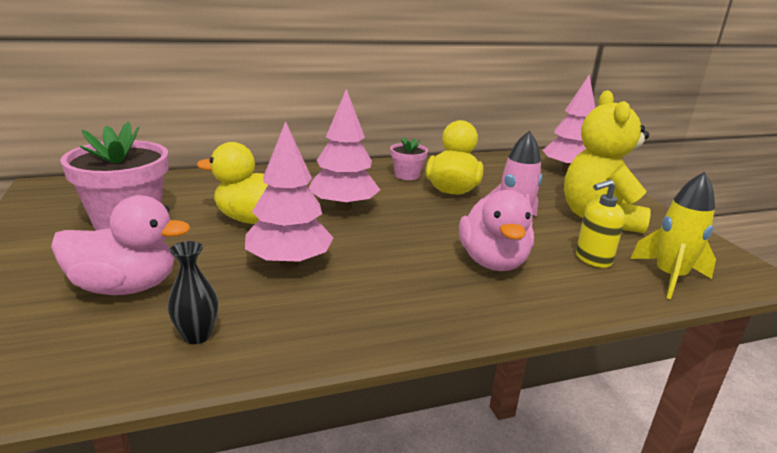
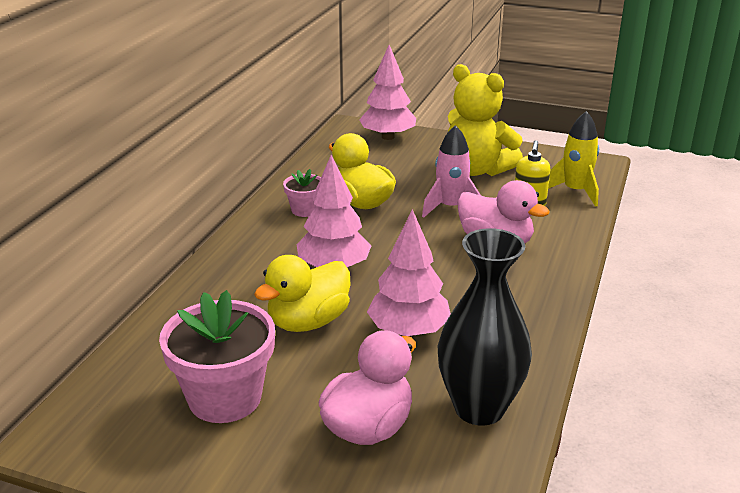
camera: 50 degrees left, 5 degrees up
black vase [167,241,218,344] -> black vase [438,228,532,426], size x2.21

